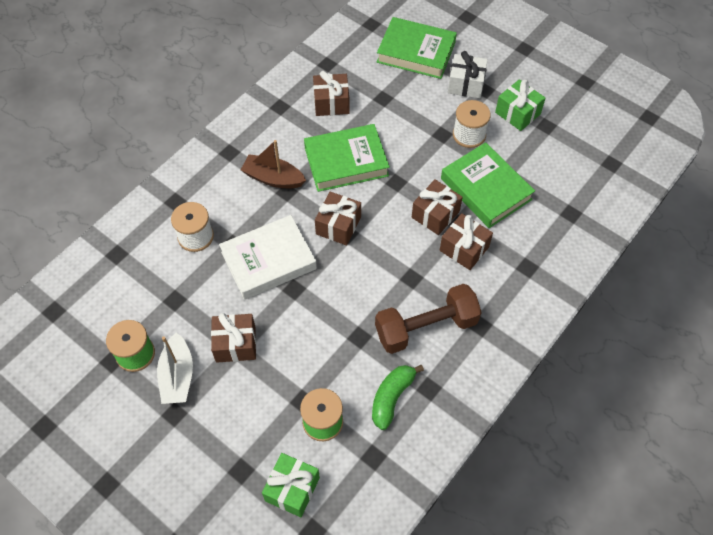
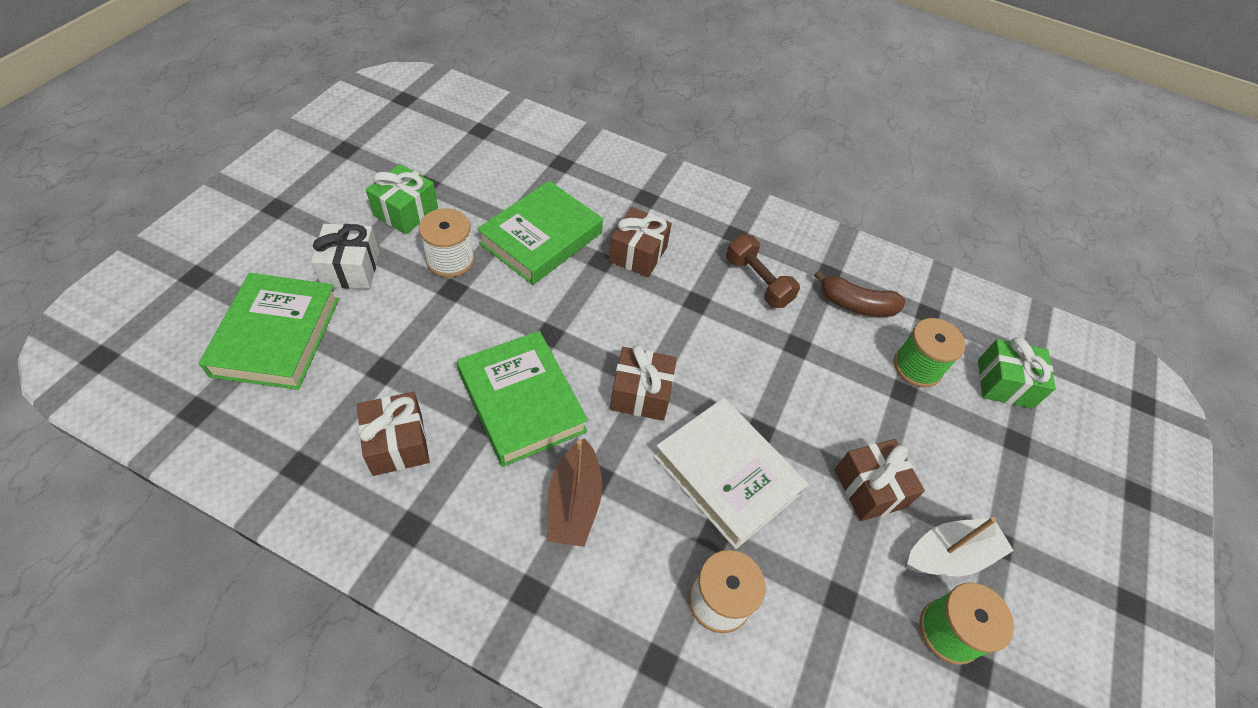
camera: 110 degrees left, 5 degrees down
green banana [372,365,424,430] -> brown banana [814,270,906,317]
brown dumbbell [375,284,482,354] -> brown dumbbell [726,234,800,308], size x0.66
brown gift [412,179,463,235] -> none

